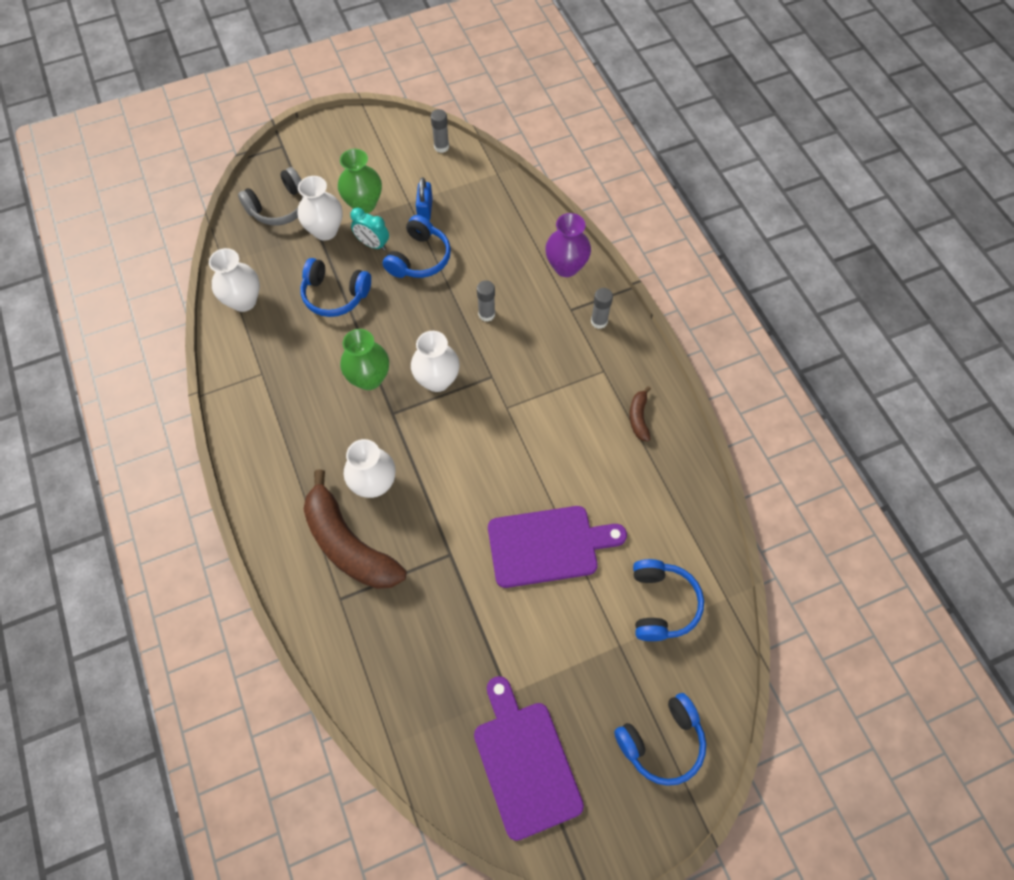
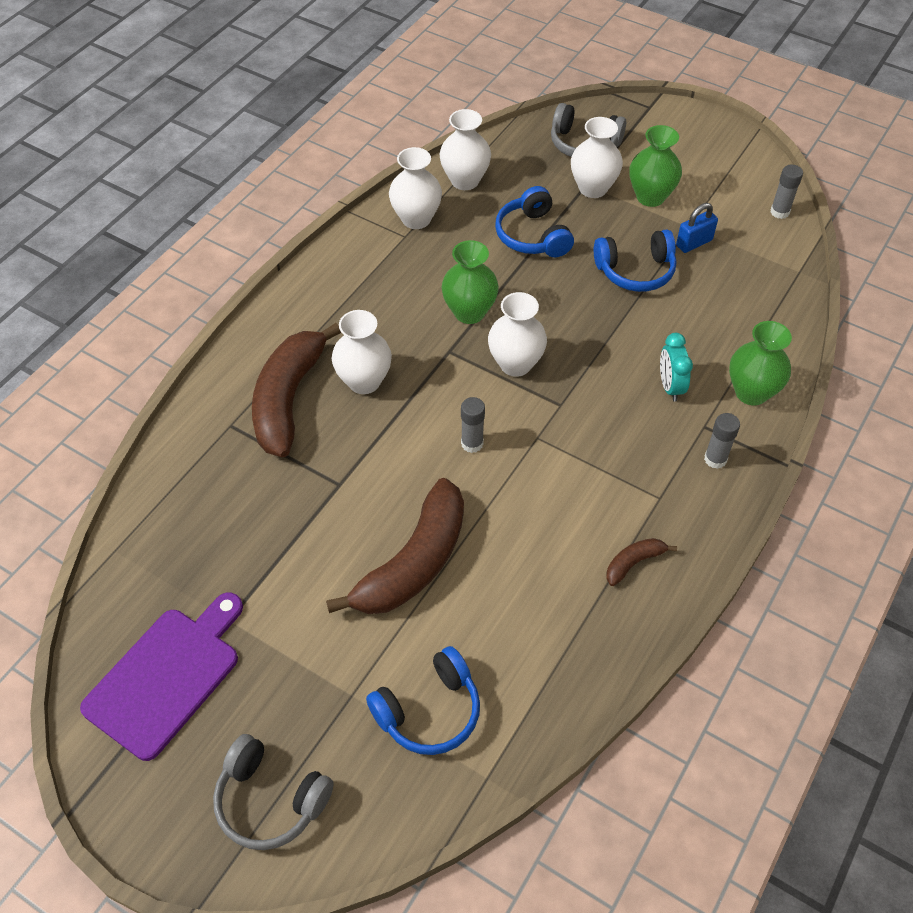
camera: 55 degrees right, 10 degrees down
turquoise clock [350,208,389,250] -> turquoise clock moved to [660,333,693,402]
grey glue stick [477,280,495,322] -> grey glue stick moved to [461,397,485,453]
purple cutting board [488,506,627,588] -> brown banana [326,478,464,614]
purple vase [545,213,591,277] -> green vase [729,321,792,405]
blue headphones [614,693,706,786] -> grey headphones [213,734,334,850]
none -> white vase [389,147,442,229]

